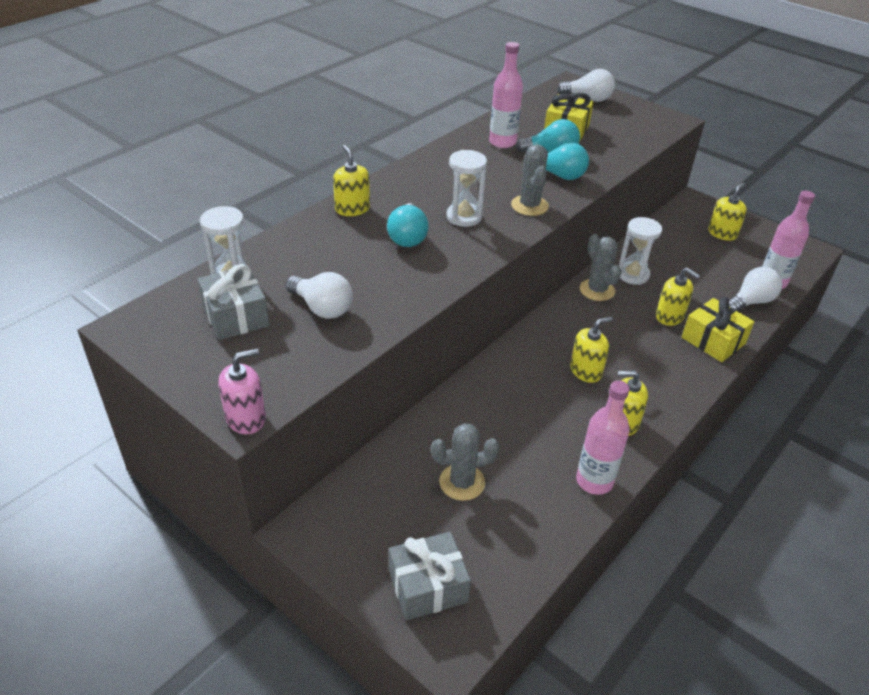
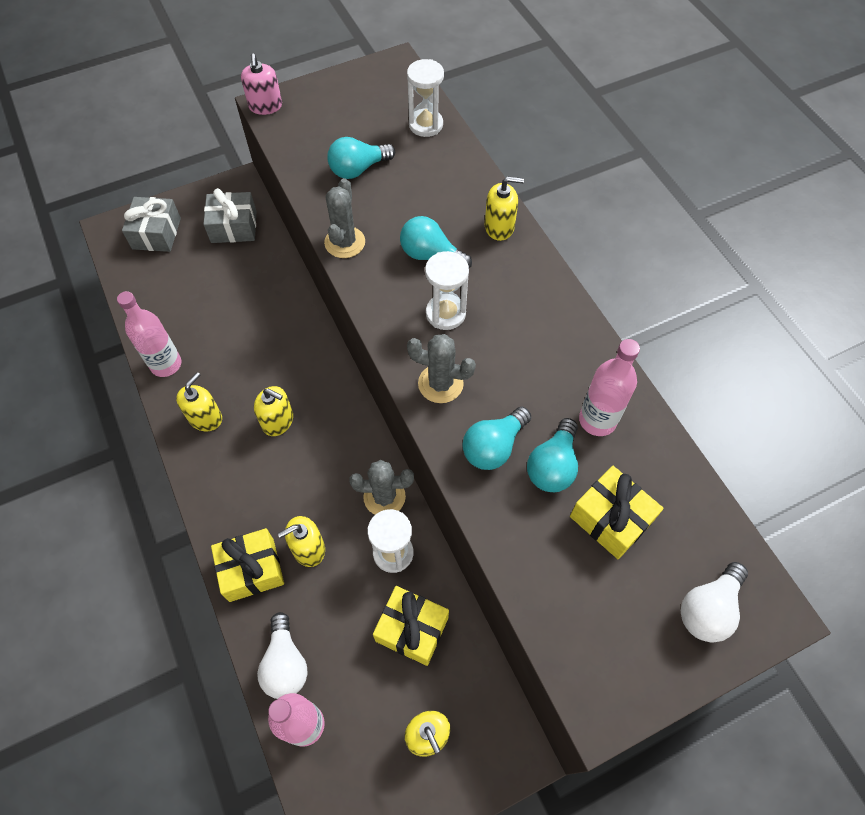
camera: 115 degrees right, 20 degrees up
grey gift [197,264,269,340] -> grey gift moved to [203,188,257,243]
white light bulb [286,272,353,319] -> turquoise light bulb [327,137,395,179]
grey cactus [431,423,499,501] -> grey cactus moved to [324,178,365,258]
yellow soap dispenser [570,317,613,383] -> yellow soap dispenser turned 60 degrees counterclockwise [254,386,293,436]
none -> yellow gift [373,586,449,666]

